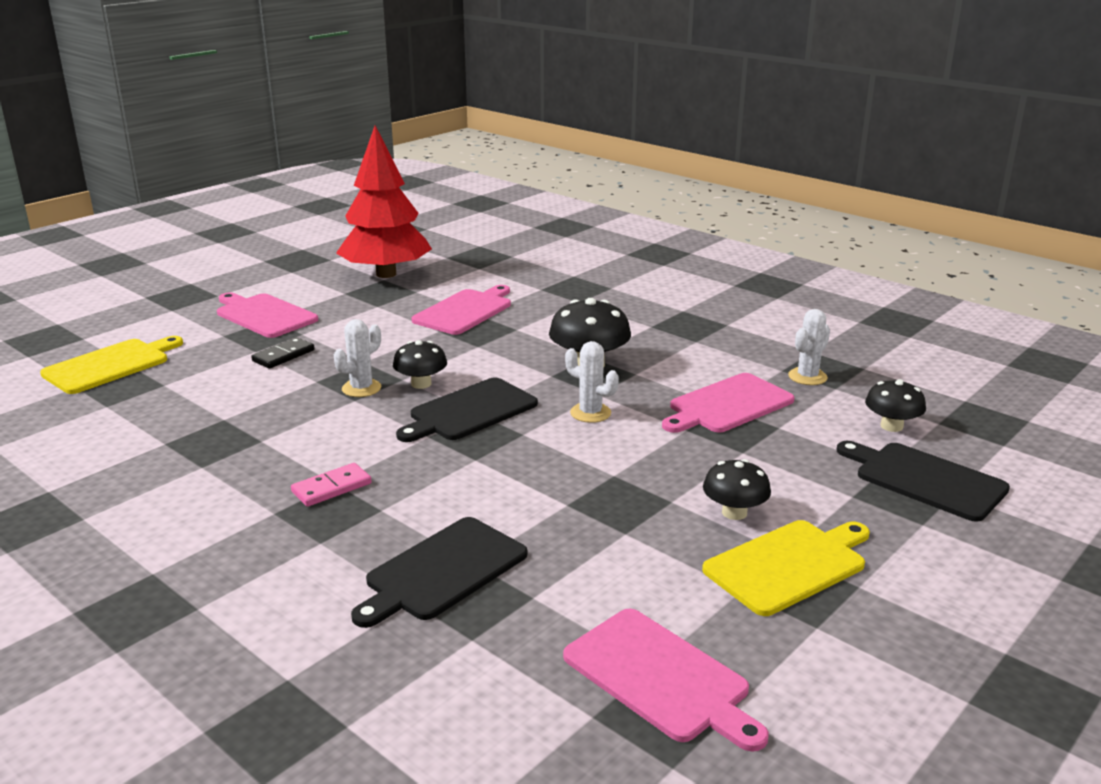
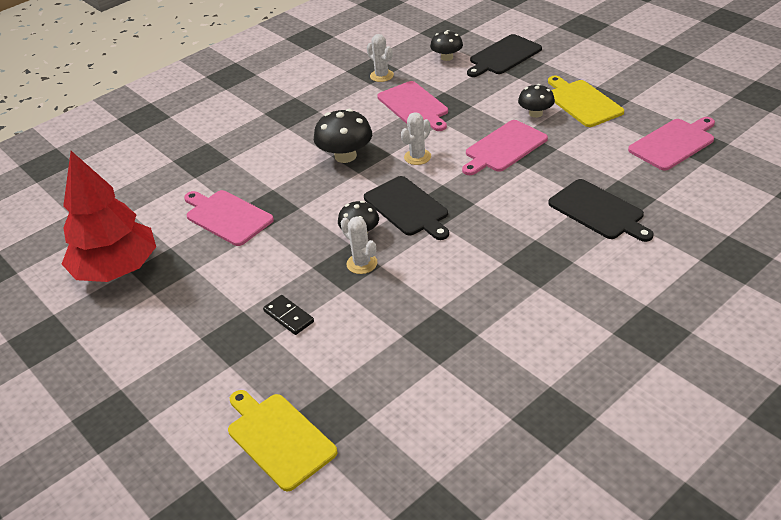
camera: 80 degrees left, 15 degrees up
pink cutting board [217,292,318,338] -> pink cutting board moved to [462,120,548,175]
pink domino [291,463,372,507] -> none

